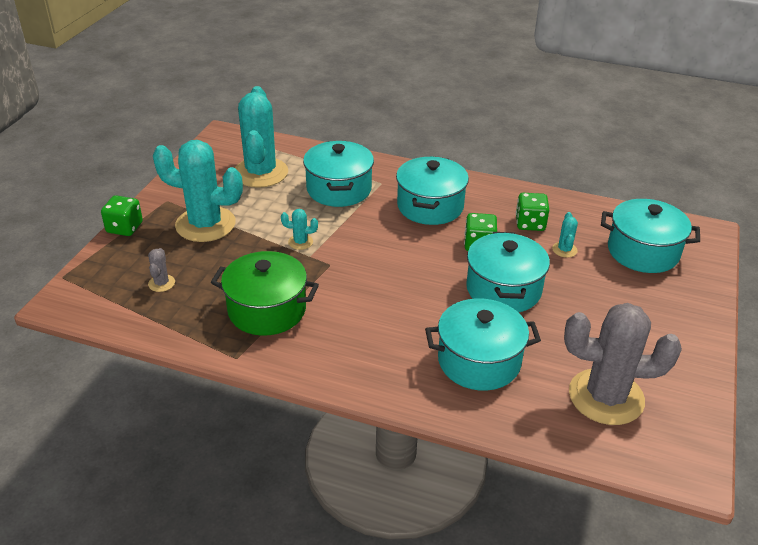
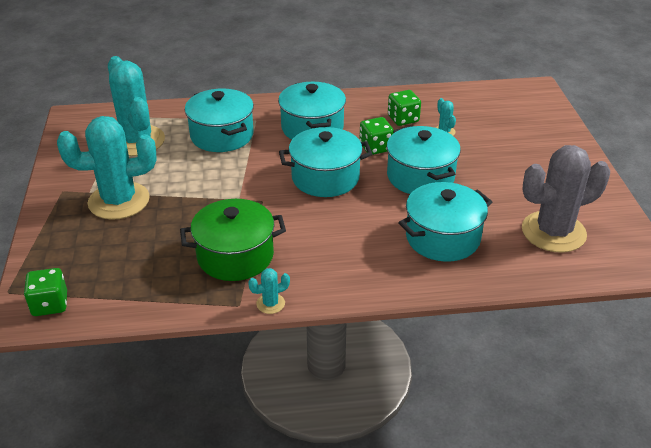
camera: 25 degrees left, 0 degrees up
green dice [101,195,143,236] -> green dice moved to [24,268,67,316]
grey cactus [148,248,175,292] -> none
turquoise cactus [281,209,318,250] -> turquoise cactus moved to [248,268,290,314]
turquoise pot [601,199,700,273] -> turquoise pot moved to [279,127,372,197]

